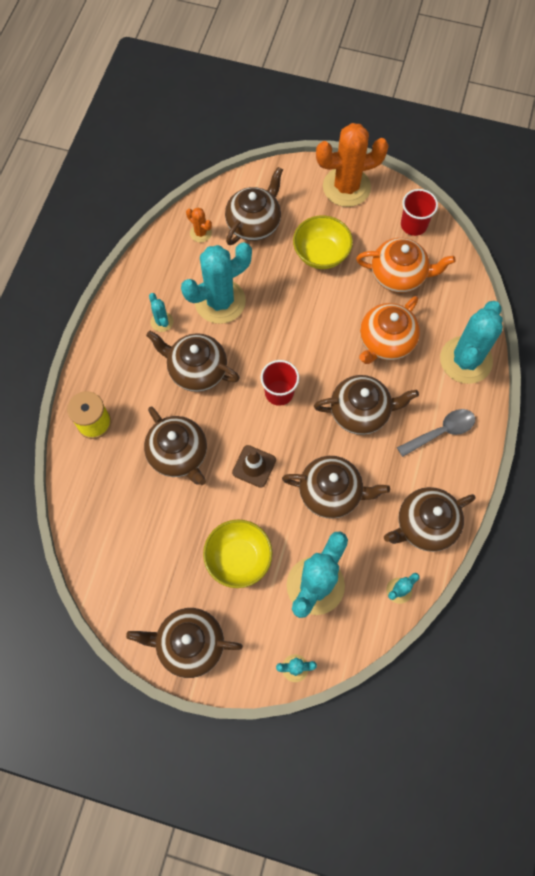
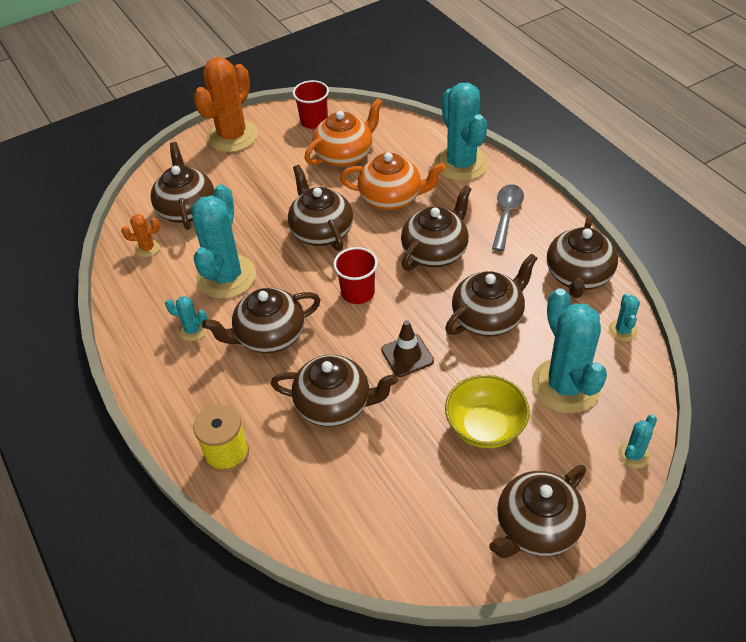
camera: 45 degrees left, 20 degrees down
yellow bowl [293,215,353,269] -> none
orange teapot [359,296,420,364] -> orange teapot turned 75 degrees counterclockwise [340,152,446,210]
none -> brown teapot [288,165,353,251]

